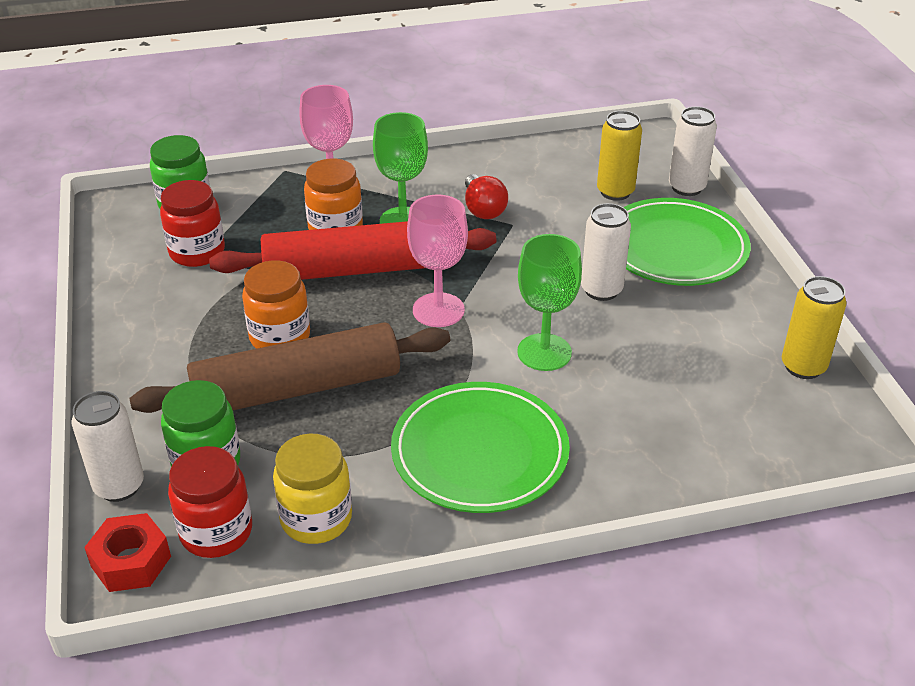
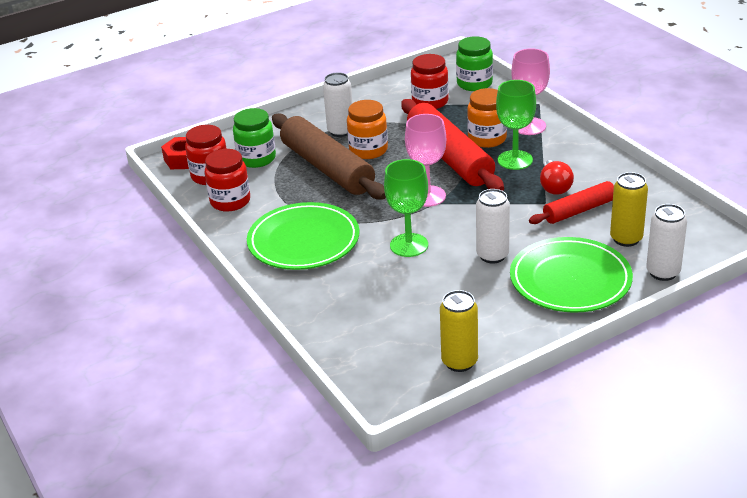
camera: 75 degrees right, 5 degrees down
white can [72,391,144,502] -> white can moved to [323,72,353,137]
yellow jar [273,433,352,544] -> red jar [205,149,250,212]
red light bulb [465,174,508,219] -> red light bulb turned 60 degrees counterclockwise [540,160,574,194]
none -> red rolling pin [529,181,614,224]

